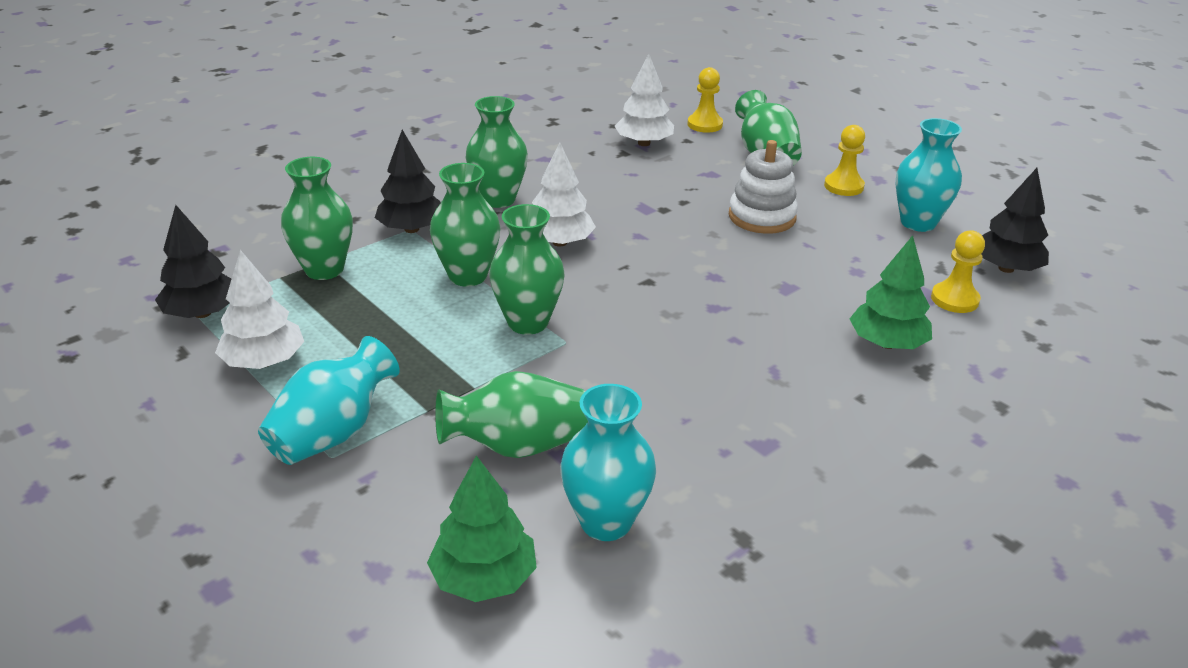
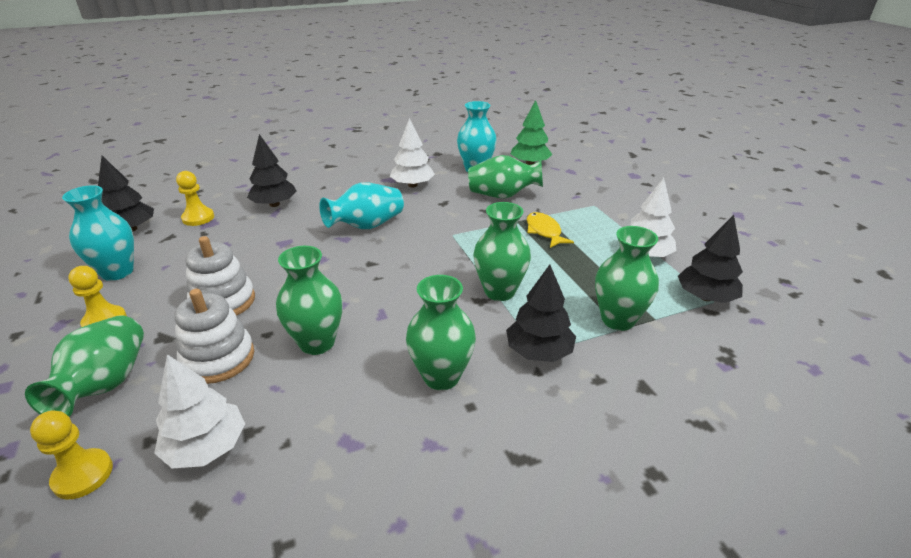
camera: 160 degrees left, 0 degrees up
turquoise vase [258,336,400,465] -> turquoise vase moved to [319,182,404,229]
green vase [489,204,564,335] -> green vase moved to [276,246,342,355]
white tree [532,142,596,247] -> white tree moved to [390,118,435,187]
green tree [850,235,932,349] -> black tree [247,134,297,207]
none -> white stacking toy [175,289,254,384]
none -> yellow fish [527,212,574,248]

